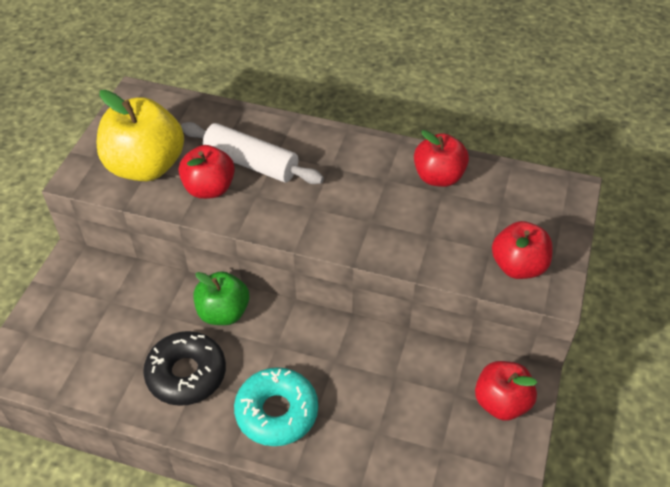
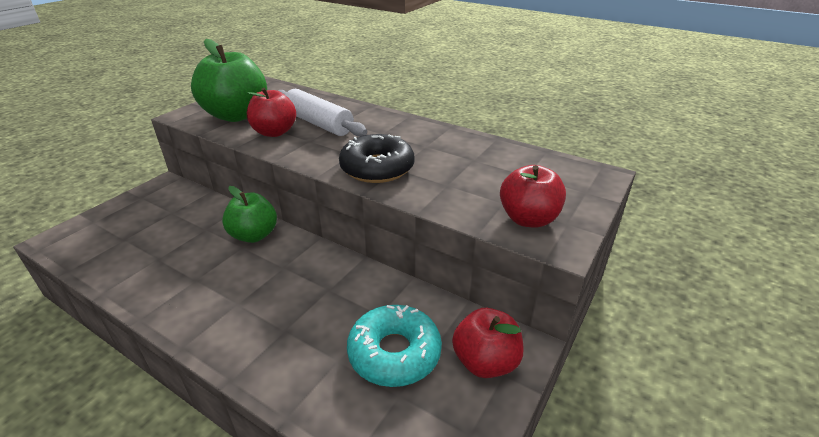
camera: 15 degrees right, 15 degrees down
yellow apple [97,90,184,181] -> green apple [191,39,267,122]
black donut [143,331,226,406] -> black donut moved to [339,134,415,183]
turquoise donut [234,367,318,446] -> turquoise donut moved to [347,305,442,387]
red apple [414,130,469,187] -> none

